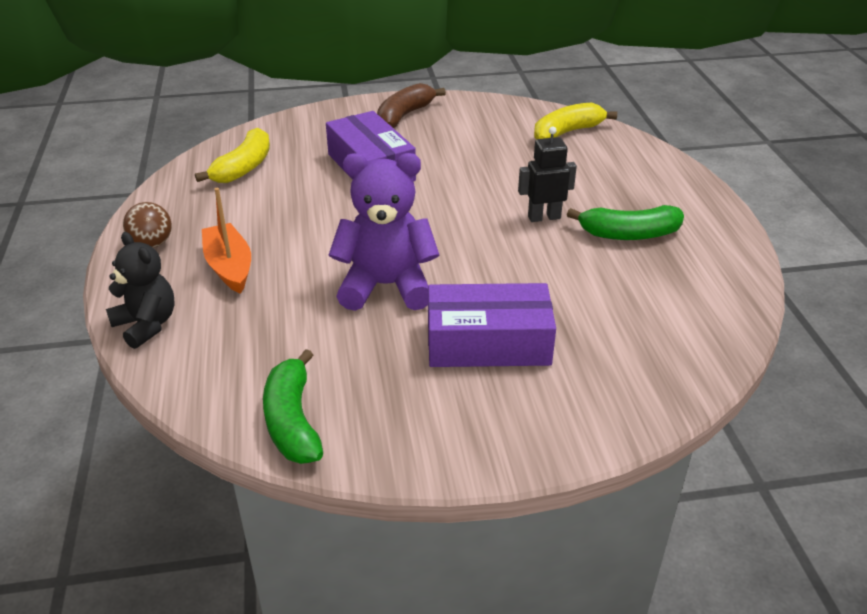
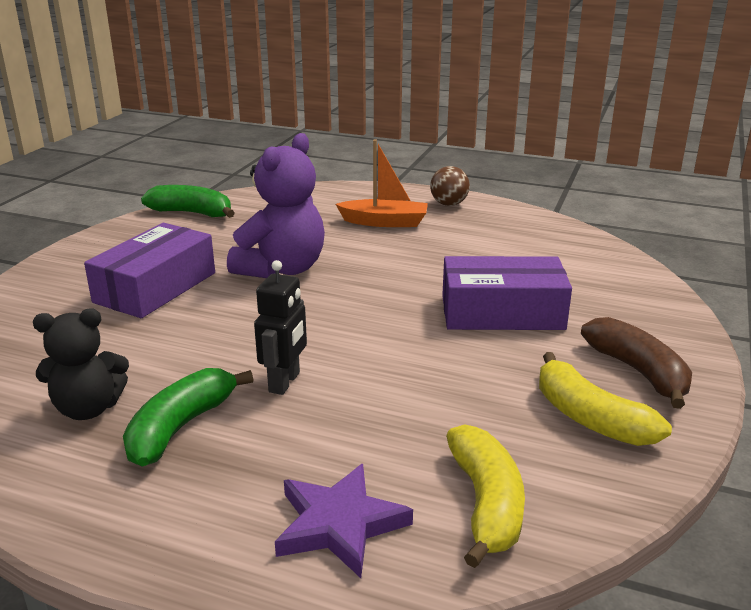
camera: 120 degrees right, 10 degrees down
black teddy bear [106,232,175,349] -> black teddy bear moved to [33,309,129,420]
yellow banana [195,128,270,183] -> yellow banana moved to [539,352,672,446]
none -> purple star [275,464,413,578]

